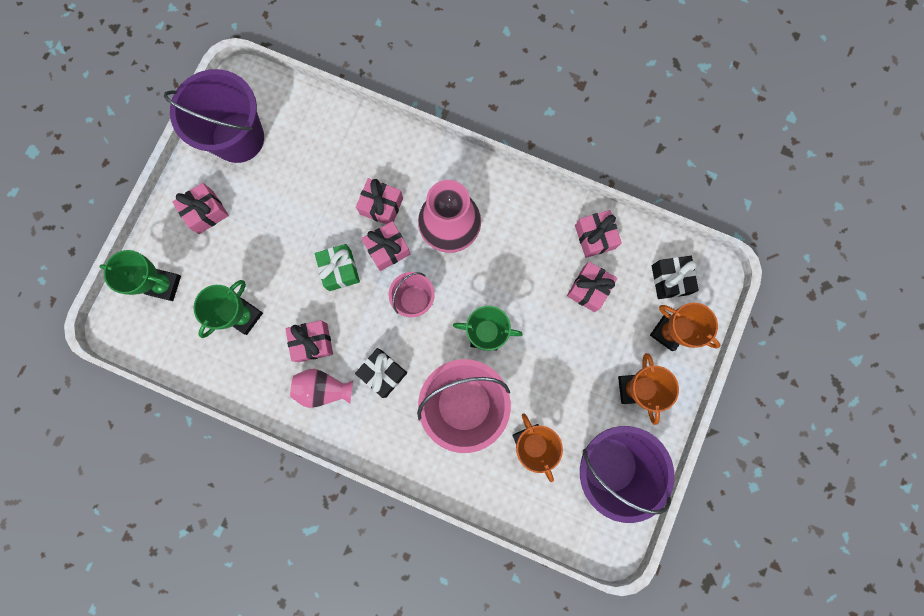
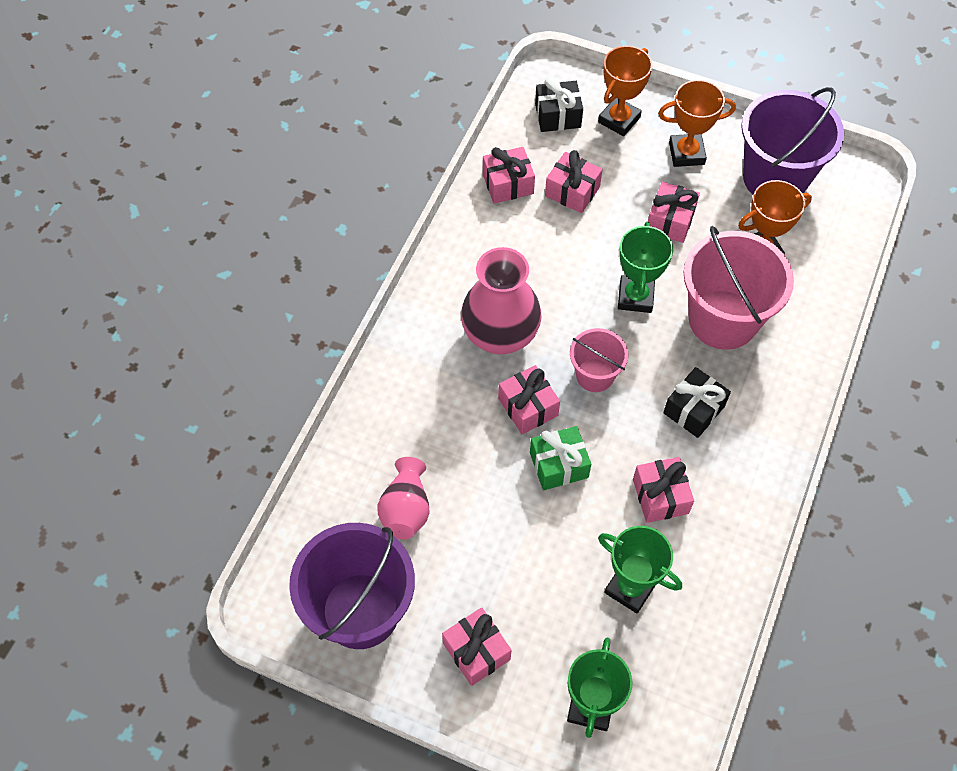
camera: 90 degrees left, 20 degrees down
pink vase [290,369,353,408] -> pink vase moved to [377,457,429,539]
pink gift [356,178,403,224] -> pink gift moved to [648,182,700,243]

